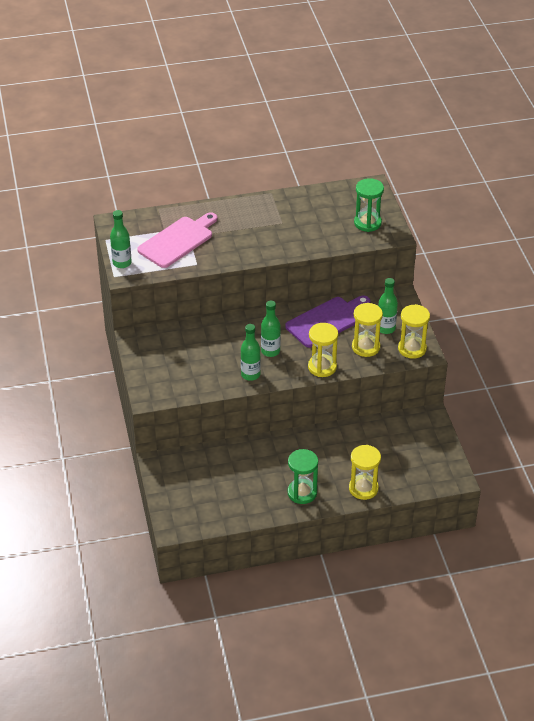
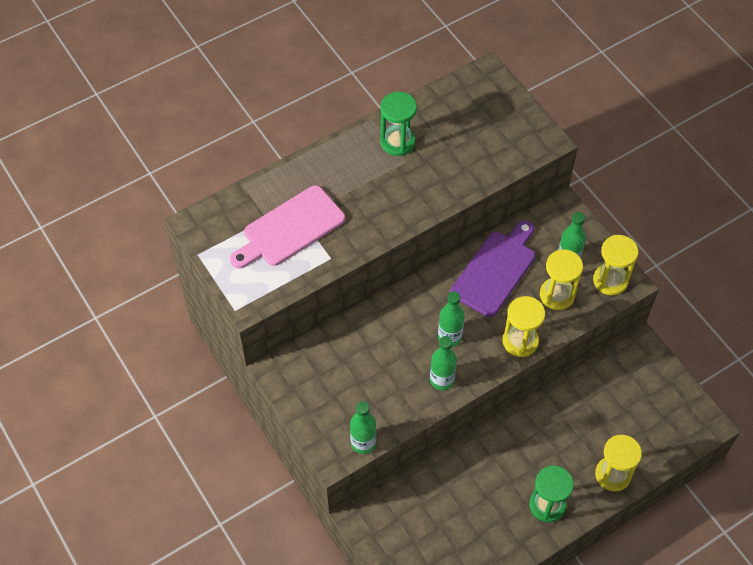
camera: 20 degrees left, 15 degrees up
green bottle [110,210,132,268] -> green bottle moved to [350,401,376,454]
pink cutting board [137,212,217,268] -> pink cutting board turned 150 degrees counterclockwise [230,185,345,269]
green hourglass [354,178,384,232] -> green hourglass moved to [380,92,417,156]

